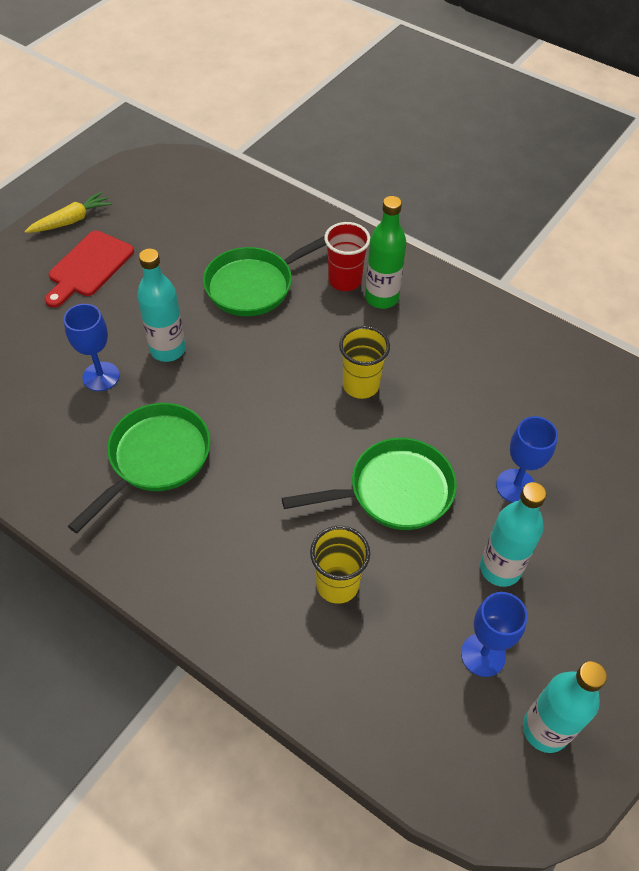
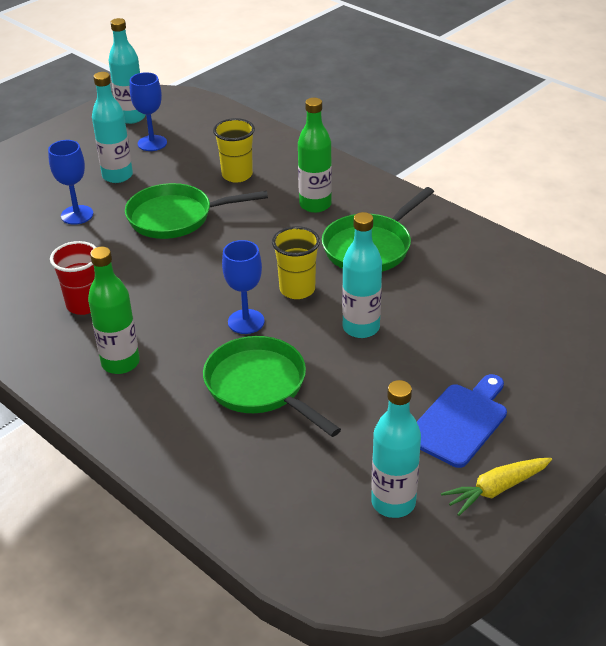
camera: 170 degrees left, 15 degrees down
red cutting board [45,231,134,308] -> blue cutting board [417,374,507,468]
blue goblet [64,304,120,391] -> blue goblet moved to [222,240,265,334]
green pan [203,236,326,316] -> green pan turned 105 degrees counterclockwise [203,336,341,437]
red cup [324,222,370,291] -> red cup moved to [50,241,97,315]
yellow cup [339,326,390,399] -> yellow cup moved to [272,226,320,299]
none -> green bottle [298,98,332,213]
none -> turquoise bottle [371,380,421,518]

